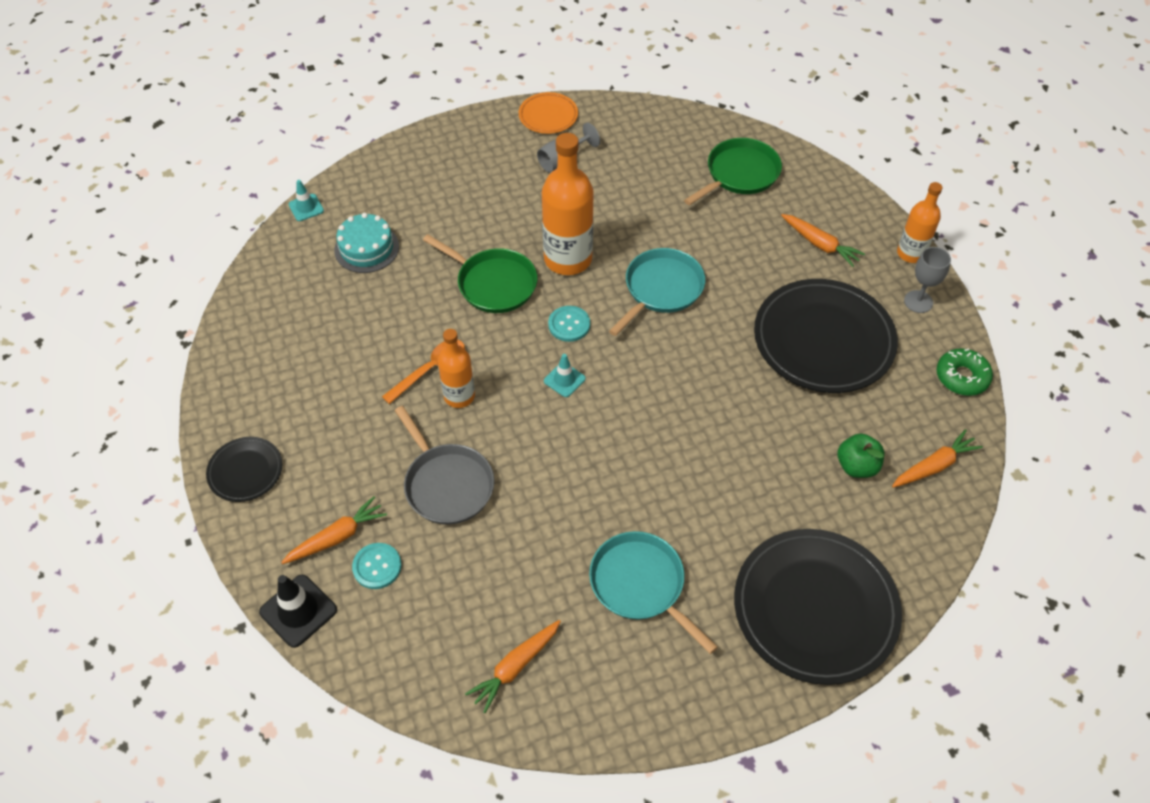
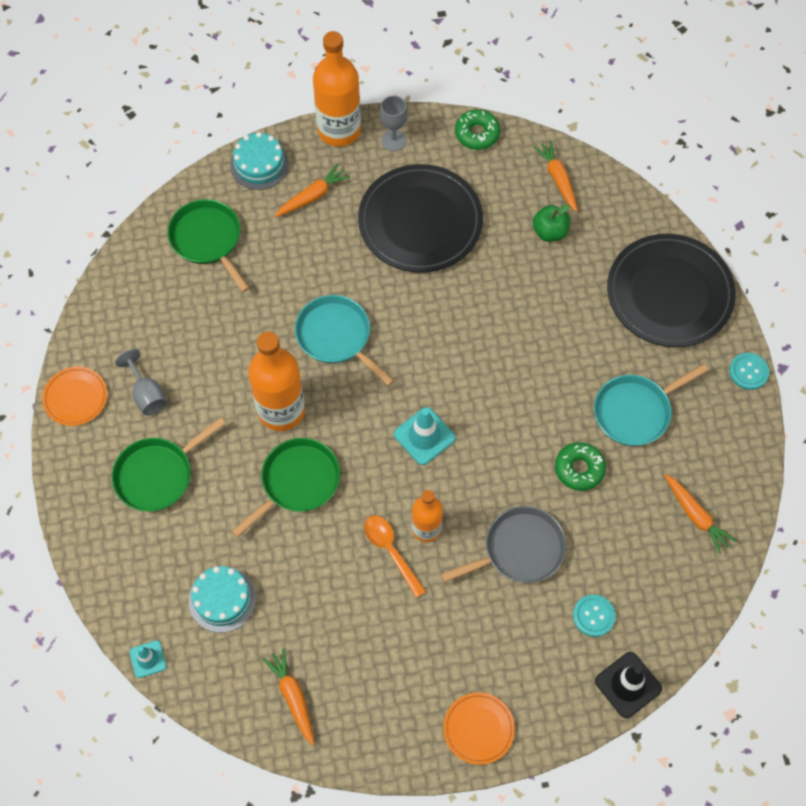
camera: 80 degrees left, 10 degrees up
black plate [206,437,282,502] -> orange plate [443,692,515,765]
orange carrot [281,496,387,564] -> orange carrot moved to [262,648,315,745]
turquoise traffic cone [544,354,586,397] -> turquoise traffic cone [394,407,456,465], size x1.60
turquoise button [548,306,590,342] -> turquoise button moved to [729,353,769,390]
orange bottle [897,182,942,263] -> orange bottle [313,31,361,147], size x1.68
none -> green pan [112,417,226,512]
none -> turquoise cake [230,132,289,190]
none -> green donut [555,442,606,491]

